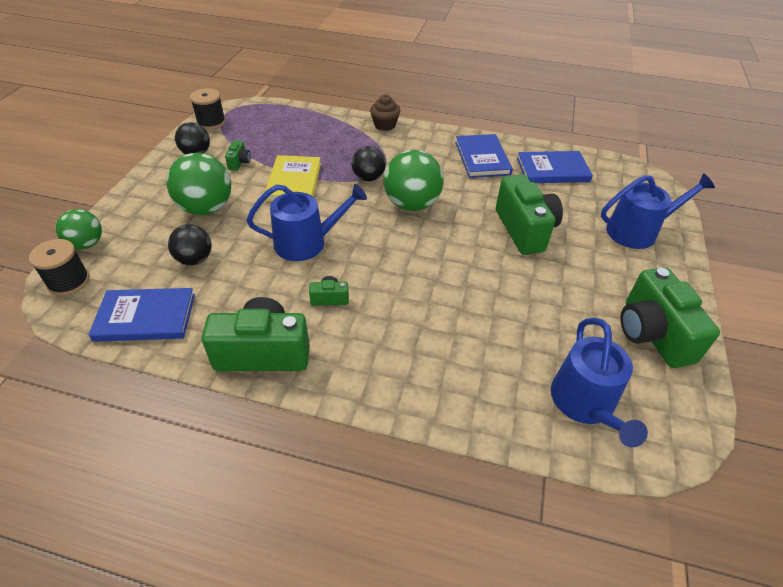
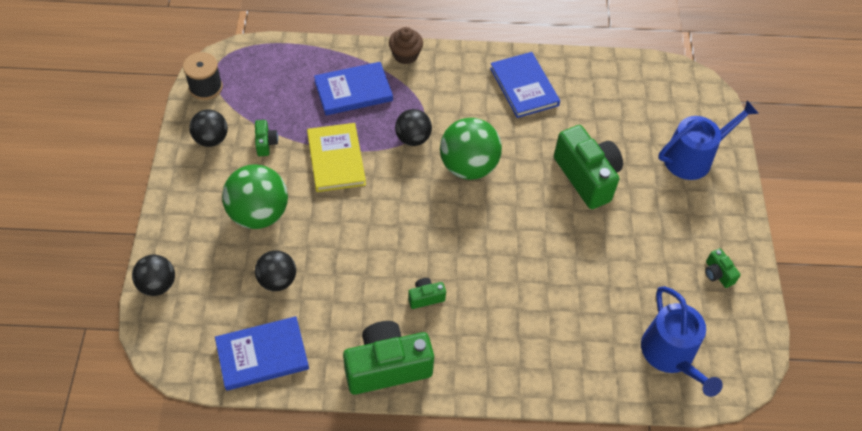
camera: 15 degrees left, 10 degrees up
black spool [29,239,90,296] -> none
green ball [56,209,102,249] -> black ball [132,255,175,296]
blue watering can [247,184,367,261] -> none
blue book [517,151,593,183] -> blue book moved to [314,62,393,115]
green camera [620,267,720,368] -> green camera [705,248,741,288], size x0.44

